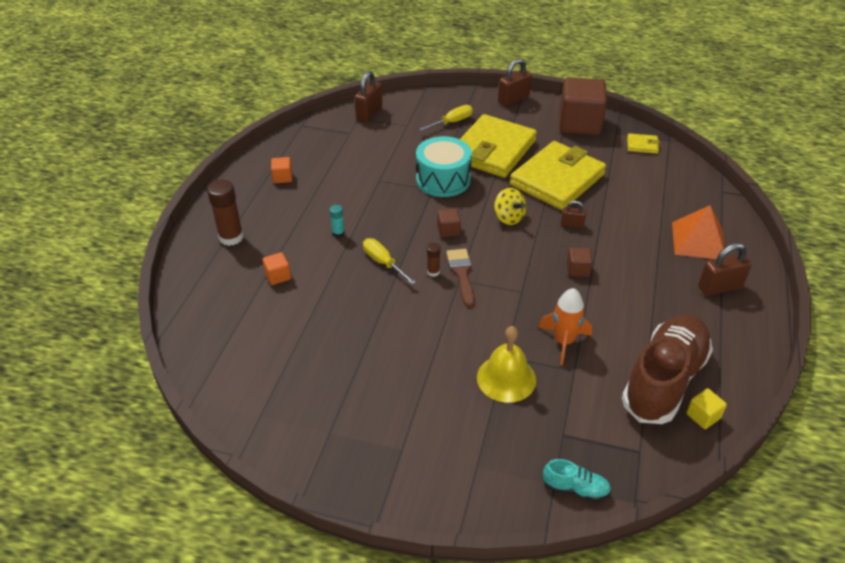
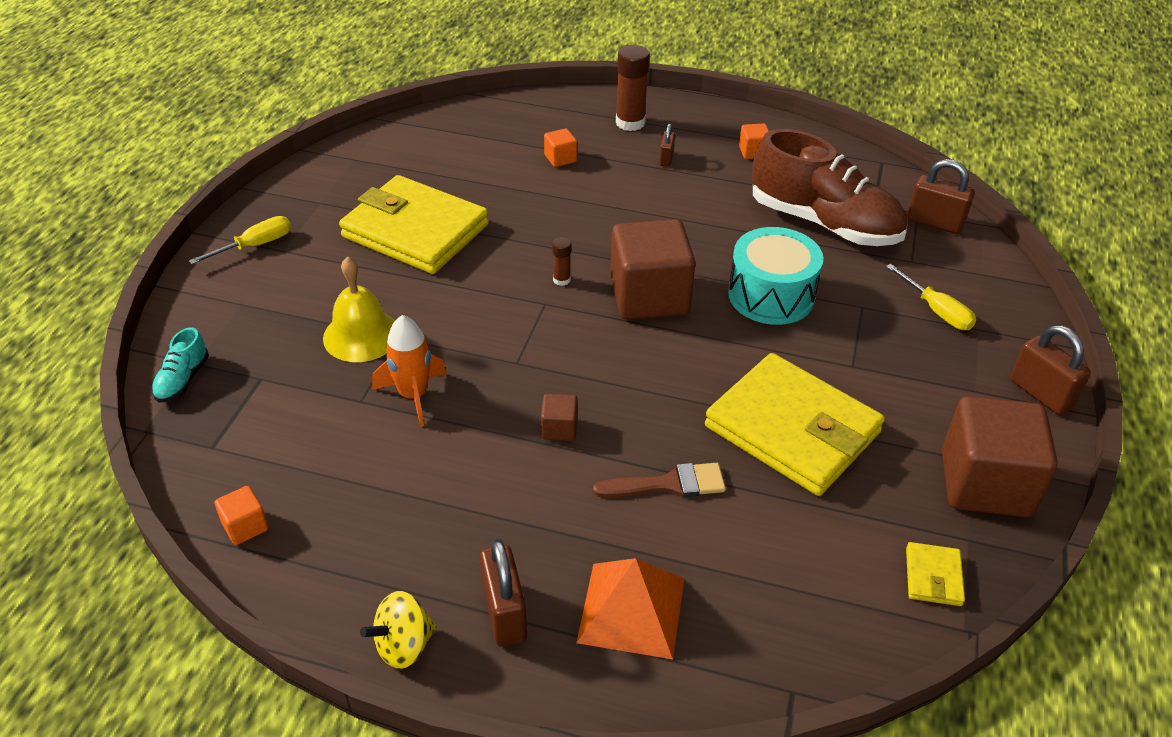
camera: 90 degrees right, 0 degrees up
turquoise glue stick [330,205,345,238] -> none
yellow screwdriver [363,238,416,285] -> yellow screwdriver moved to [189,216,291,264]
brown cube [437,209,461,237] -> brown cube [610,219,696,320], size x2.35
brown brush [446,249,475,307] -> brown brush moved to [593,463,726,497]
yellow wallet [460,114,537,178] -> yellow wallet moved to [339,175,489,274]
yellow spinning top [494,188,526,225] -> yellow spinning top moved to [360,591,437,669]
brown padlock [561,200,586,228] -> brown padlock moved to [659,123,675,167]
brown shoe [622,314,713,424] -> brown shoe moved to [752,129,907,246]
yellow cube [686,388,727,429] -> orange cube [214,486,269,545]

